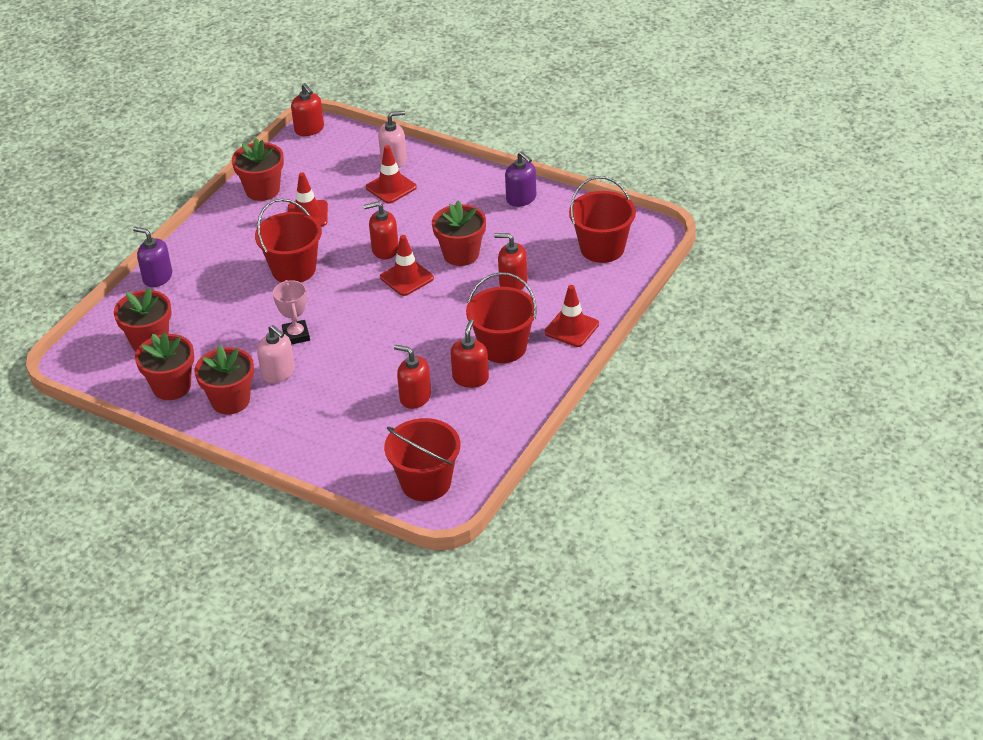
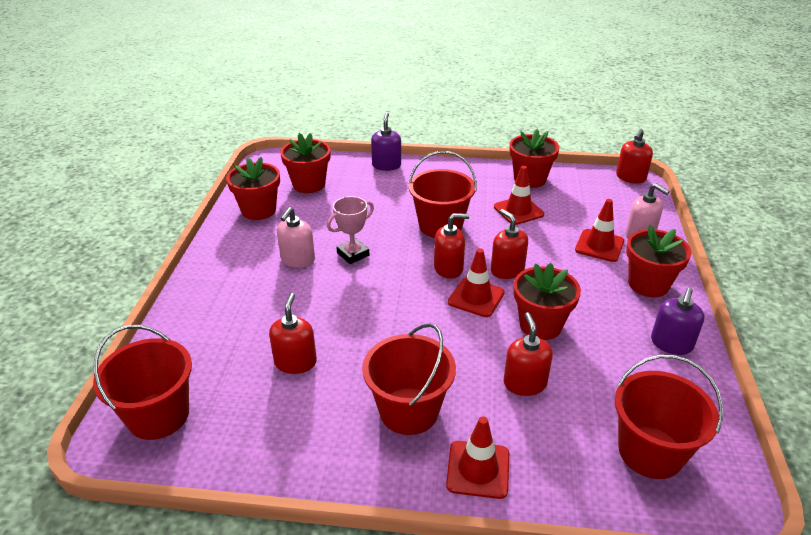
camera: 65 degrees right, 5 degrees down
red flower pot [194,345,254,414] -> red flower pot moved to [626,225,691,297]
red soap dispenser [451,319,489,388] -> red soap dispenser moved to [434,213,470,279]

